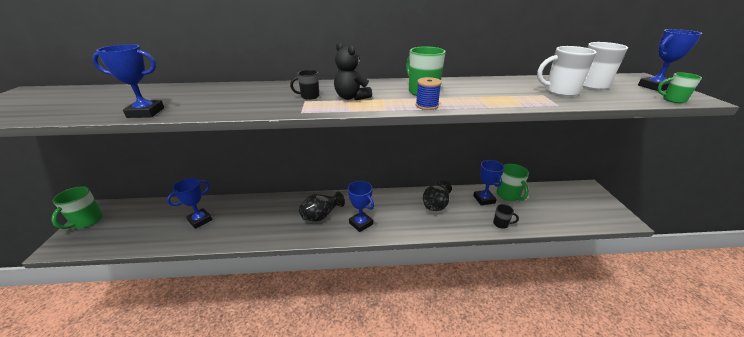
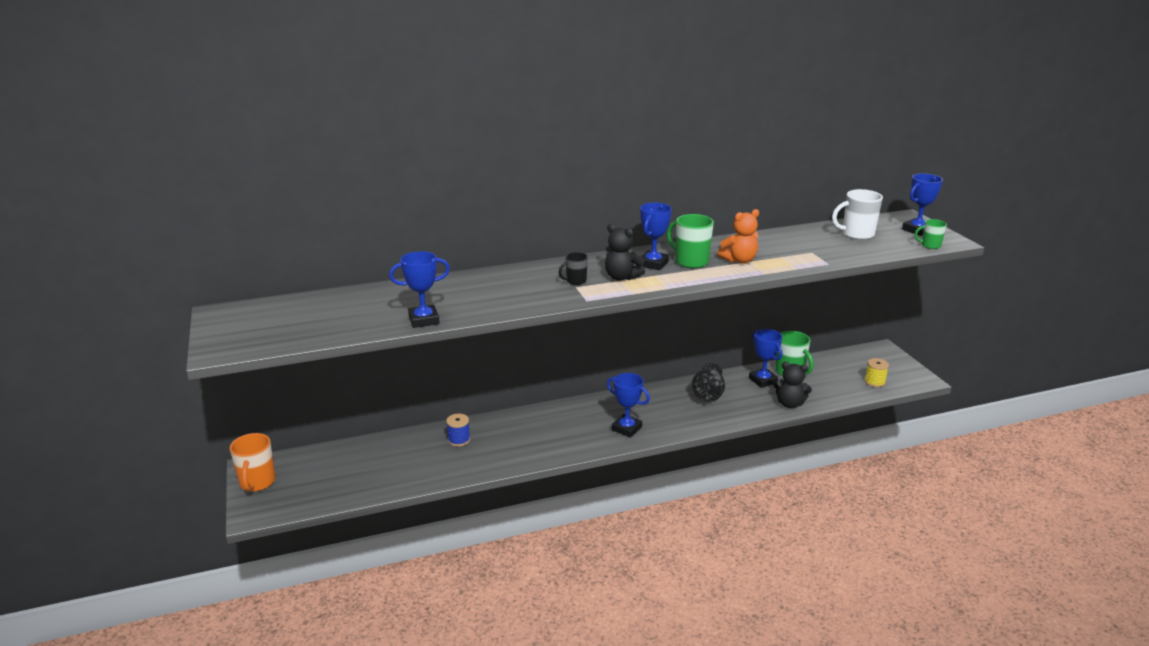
camera: 15 degrees left, 5 degrees down
green mug [51,186,103,229] -> orange mug [230,433,276,492]
blue trophy [167,178,213,229] -> blue trophy moved to [640,203,672,270]
black vase [299,192,345,222] -> none
blue spool [416,77,442,110] -> blue spool moved to [446,414,470,447]
black mug [493,204,519,229] -> black teddy bear [773,362,812,408]
white mug [537,46,596,96] -> none
none -> orange teddy bear [717,209,759,263]
none -> yellow spool [865,358,889,387]

